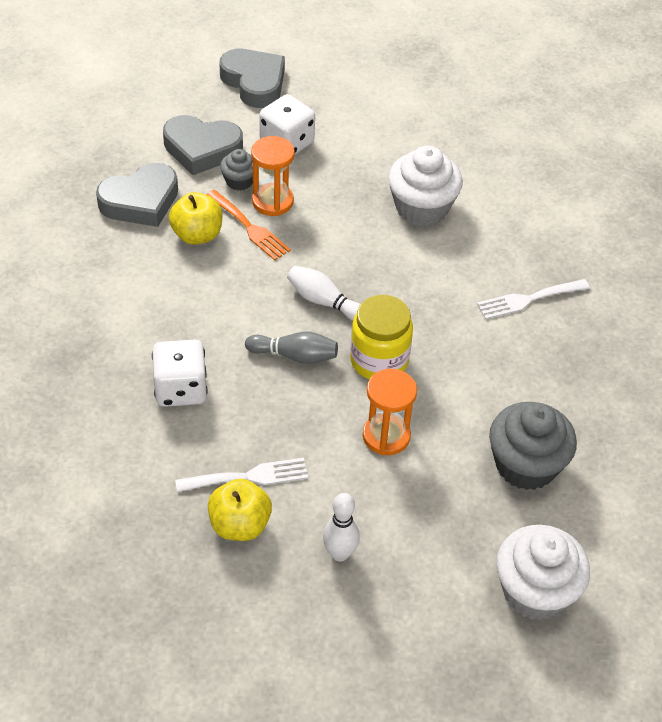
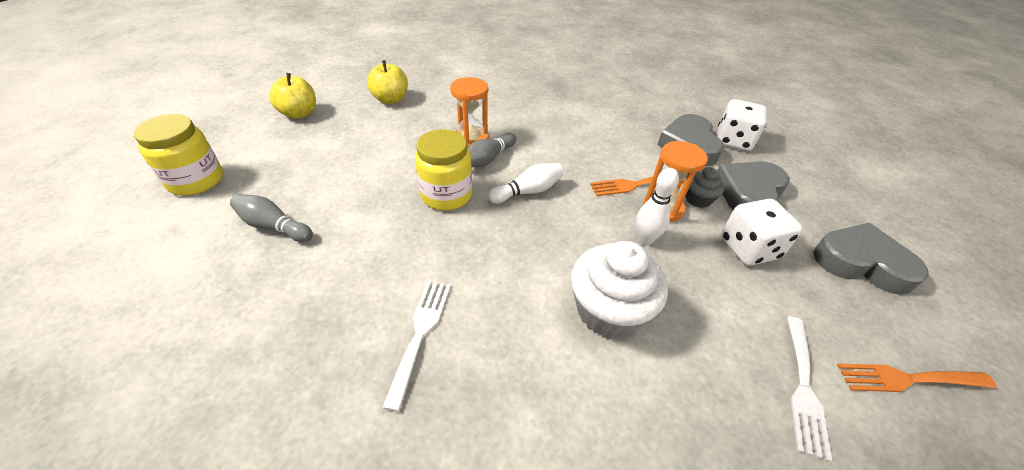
camera: 120 degrees right, 5 degrees down
white dice [152,340,208,407] -> white dice moved to [717,99,767,151]
yellow apple [169,192,222,245] -> yellow apple moved to [269,73,316,119]
white fork [175,458,308,492] -> white fork moved to [787,317,832,462]
grey heart [219,49,285,108] -> grey heart turned 150 degrees counterclockwise [813,223,929,295]
white bowling pin [323,493,360,562] -> white bowling pin moved to [636,168,679,245]
orange hourglass [363,369,417,455] -> orange hourglass moved to [450,77,488,148]
grey cupcake [489,402,577,490] -> grey bowling pin [230,194,313,242]
white cupcake [496,525,590,620] -> yellow jar [134,114,223,196]
none -> orange fork [837,363,997,392]

